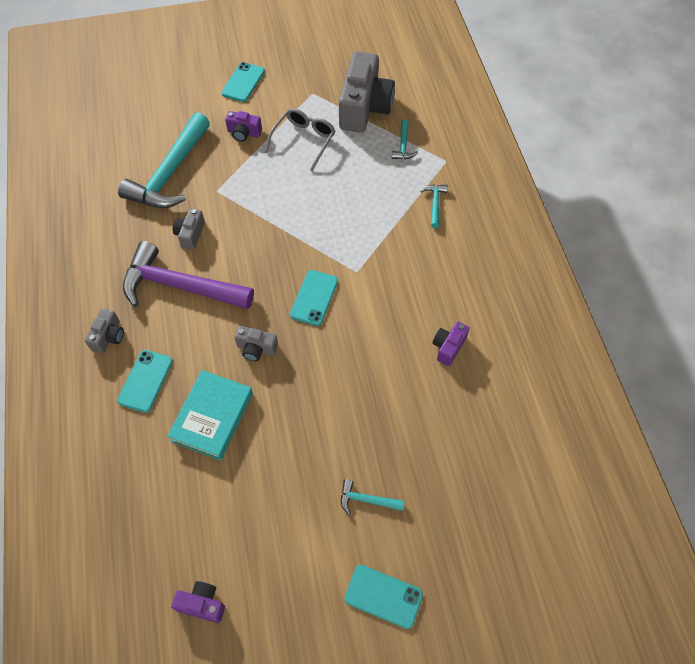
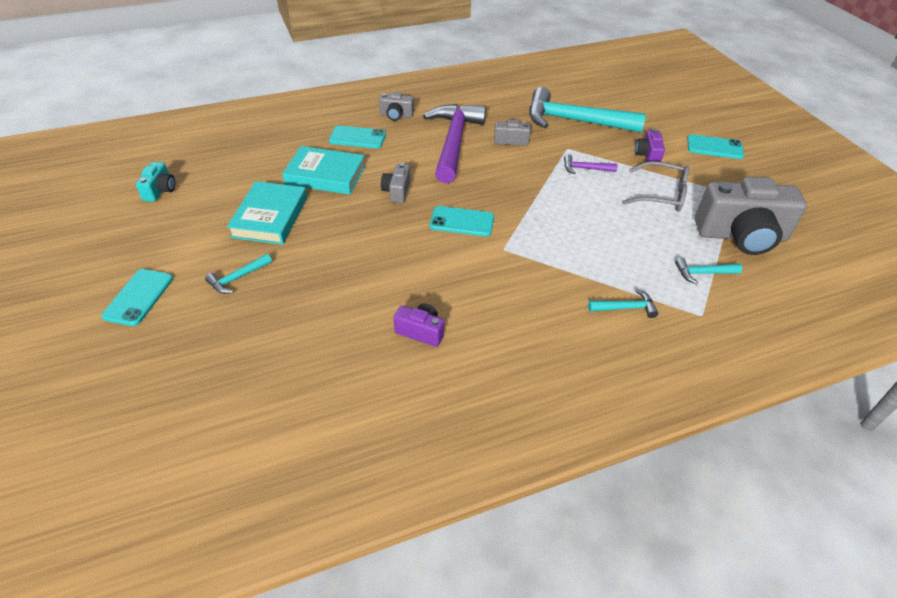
camera: 80 degrees right, 15 degrees down
purple camera [171,581,225,623] -> turquoise camera [136,162,176,202]
turquoise hammer [341,479,404,515] -> turquoise hammer turned 135 degrees counterclockwise [205,254,272,294]
none -> turquoise book [227,181,307,245]
none -> purple hammer [564,154,617,174]

